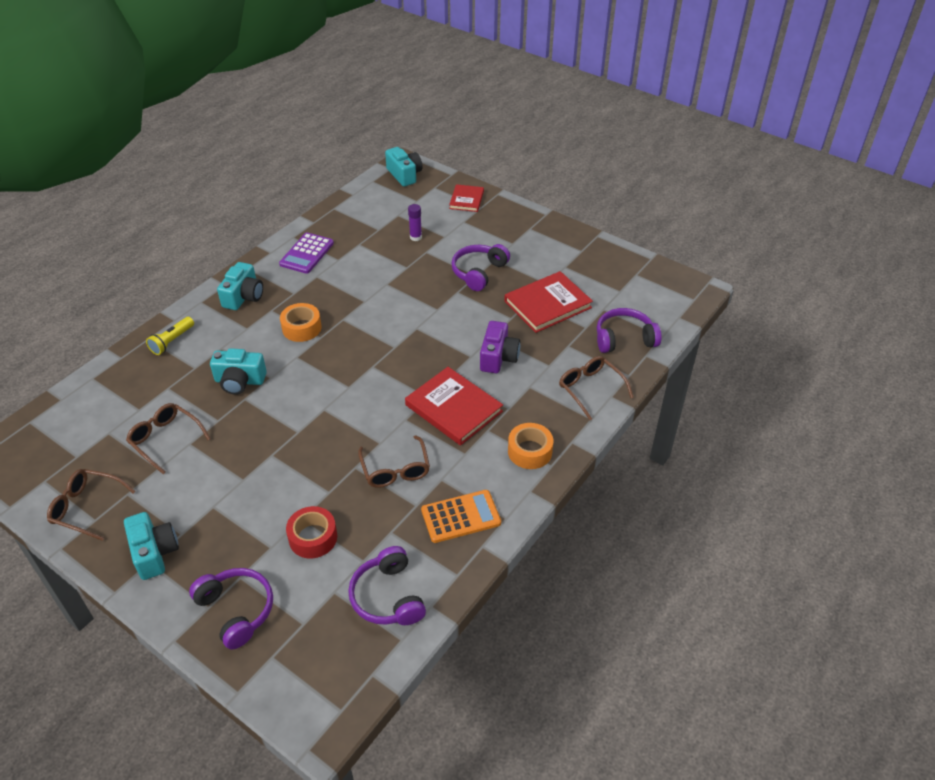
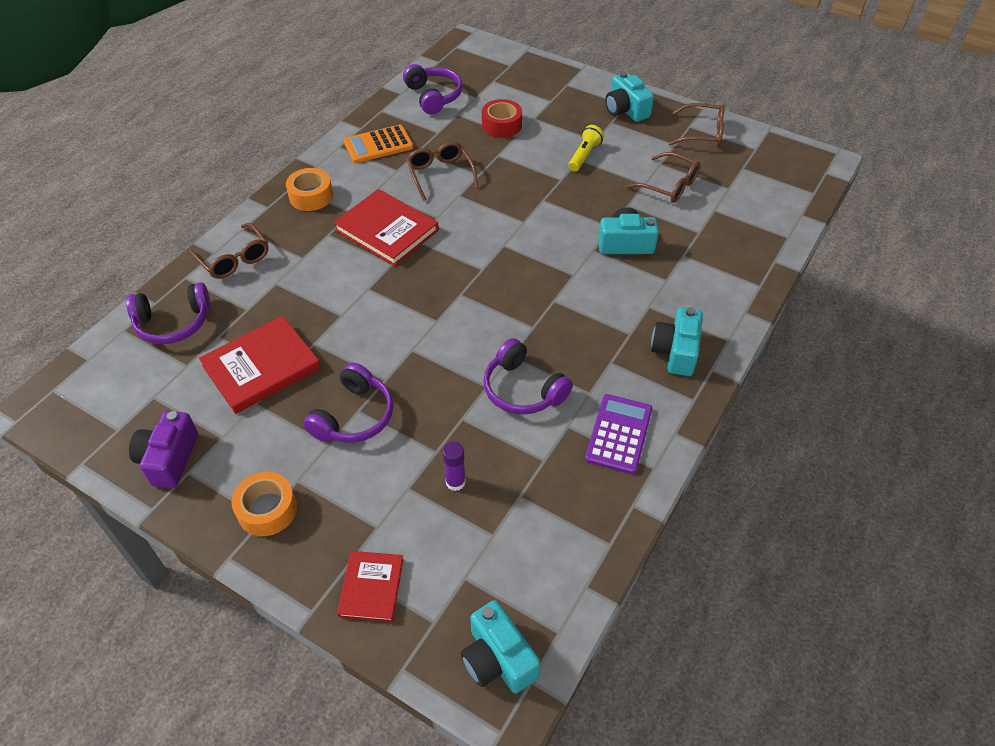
camera: 175 degrees right, 5 degrees up
yellow flashlight [146,317,194,355] -> yellow flashlight moved to [568,125,604,171]
purple headphones [189,568,273,649] -> purple headphones moved to [483,338,573,415]
orange tape [280,303,322,342] -> orange tape moved to [232,472,297,536]
purple camera [480,321,520,373] -> purple camera moved to [129,411,198,488]

